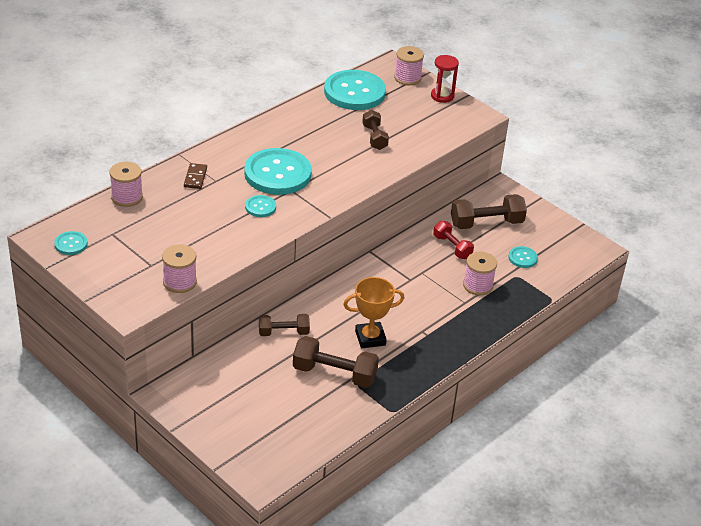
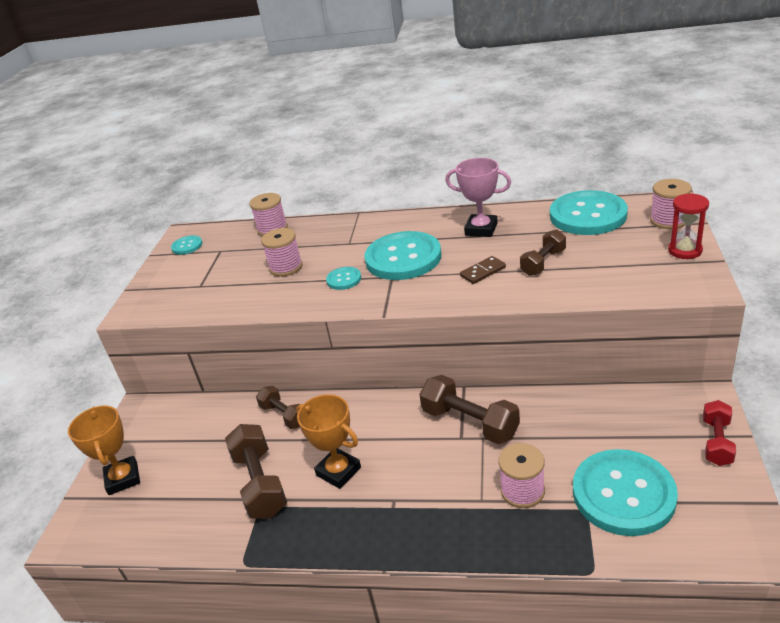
camera: 60 degrees right, 5 degrees down
pink spool [162,244,197,293] -> pink spool moved to [261,228,303,277]
brown domino [184,163,207,189] -> brown domino moved to [460,256,506,284]
red dumbbell [433,221,474,259] -> red dumbbell moved to [703,400,736,466]
brown dumbbell [451,194,527,229] -> brown dumbbell moved to [419,375,520,444]
turquoise button [508,246,538,268] -> turquoise button [573,449,678,536], size x2.23
none -> orange trophy [68,406,140,495]
none -> pink trophy [445,158,511,237]

